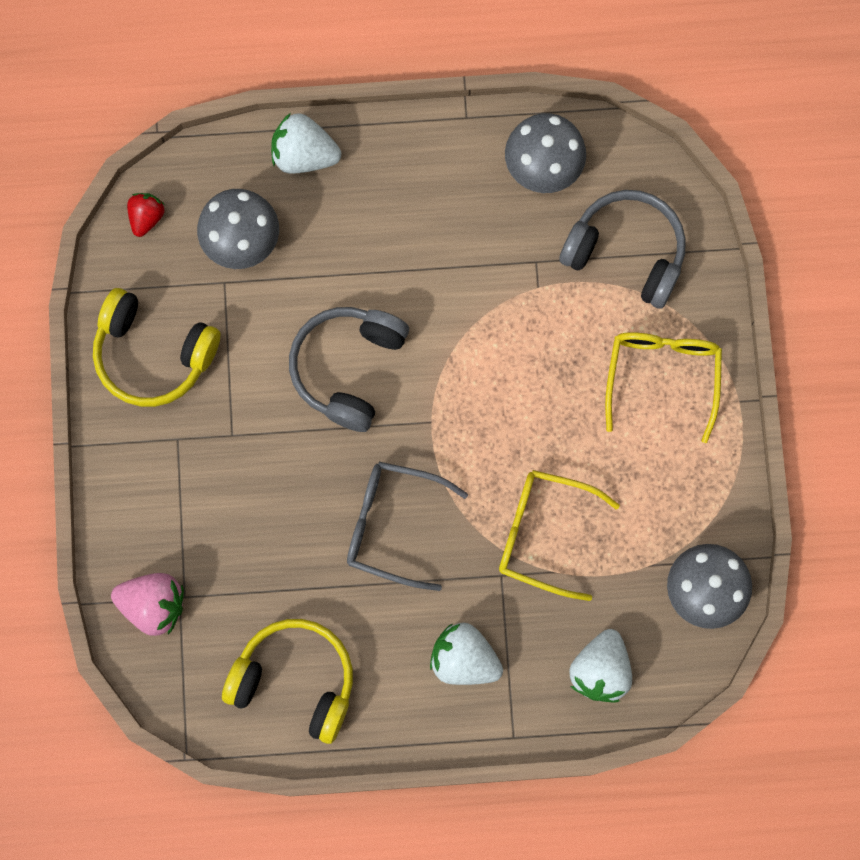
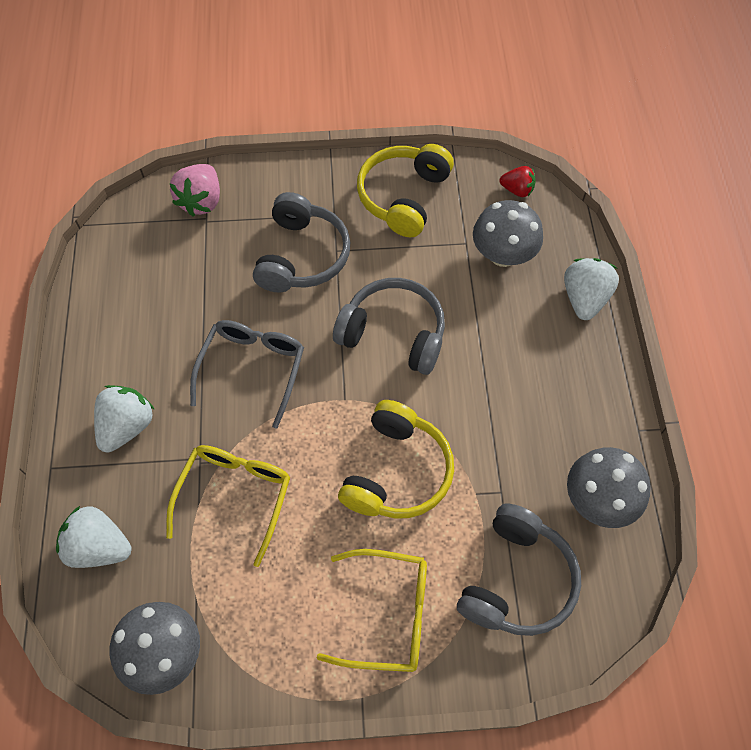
camera: 90 degrees right, 15 degrees down
yellow headphones [222,619,353,744] -> yellow headphones moved to [338,400,454,518]
none -> grey headphones [253,192,351,293]

